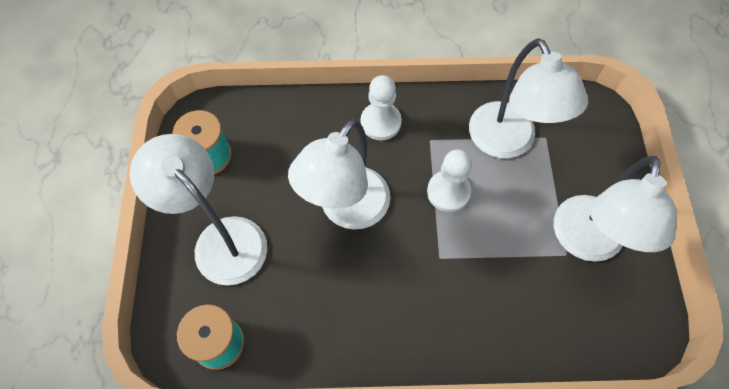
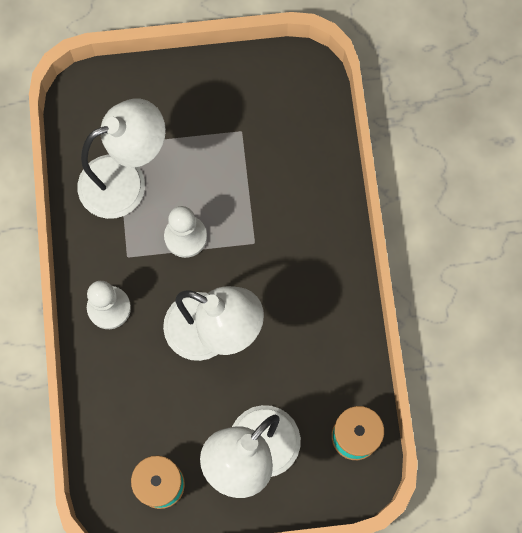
camera: 95 degrees left, 10 degrees up
white lamp [554,156,677,262] -> none

